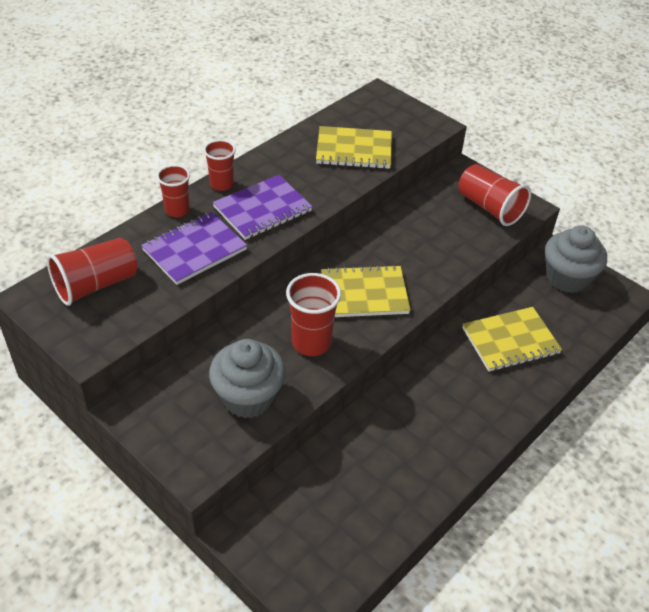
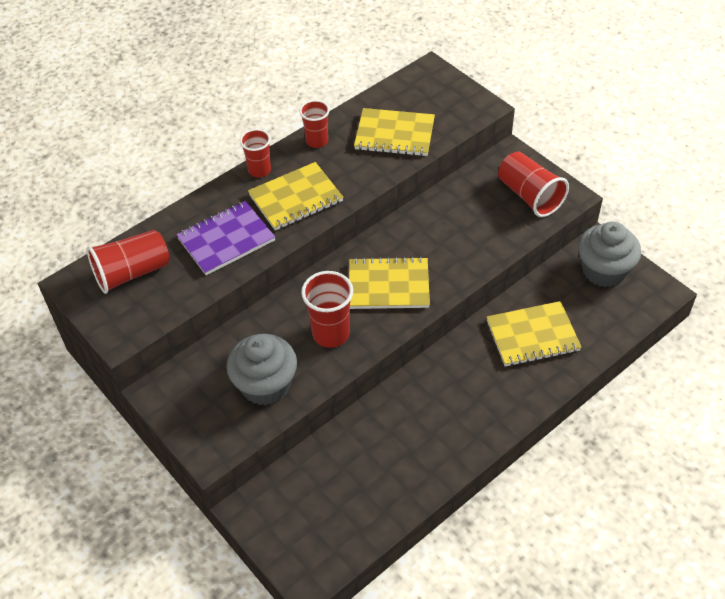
camera: 10 degrees right, 5 degrees up
red cup [157,165,190,217] -> red cup moved to [299,100,330,148]
purple notebook [213,175,313,240] -> yellow notebook [248,162,343,231]

